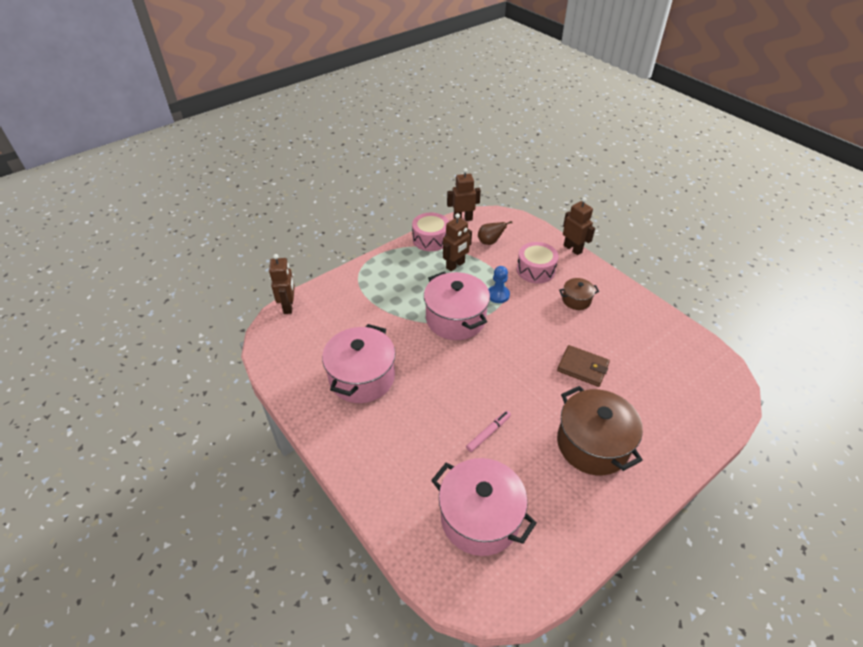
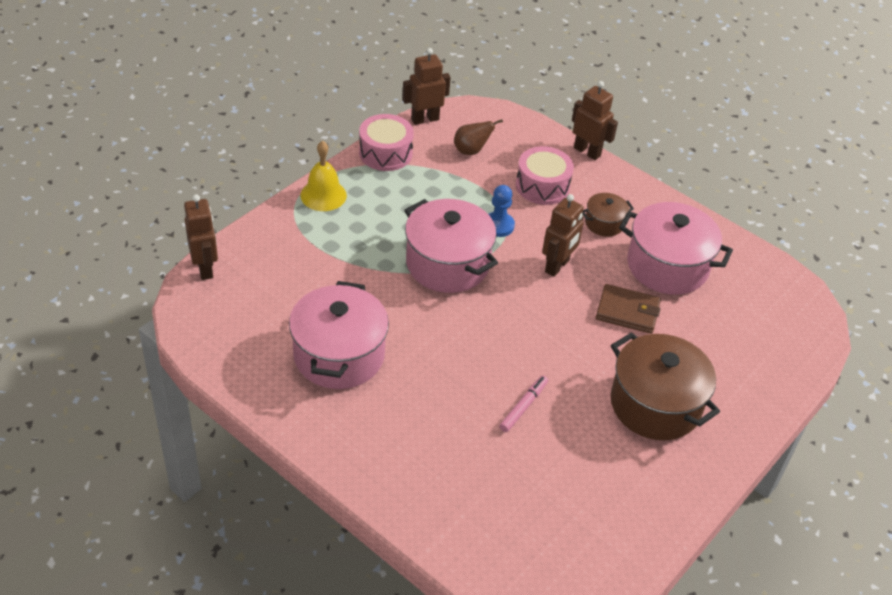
camera: 15 degrees left, 0 degrees up
pink pot [431,458,537,556] -> pink pot moved to [619,202,733,295]
brown robot [443,213,472,271] -> brown robot moved to [542,194,584,277]
none -> yellow bell [300,141,347,211]

